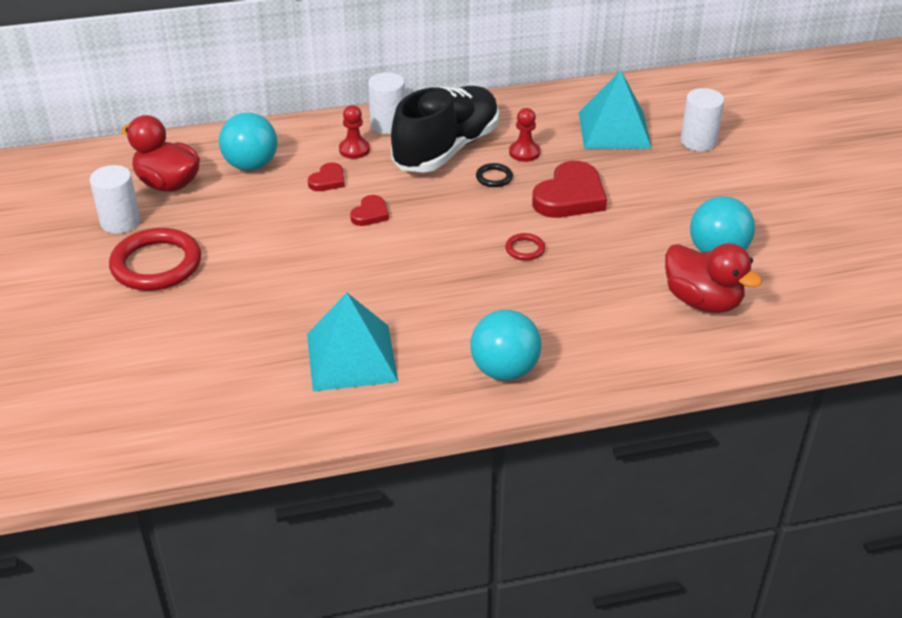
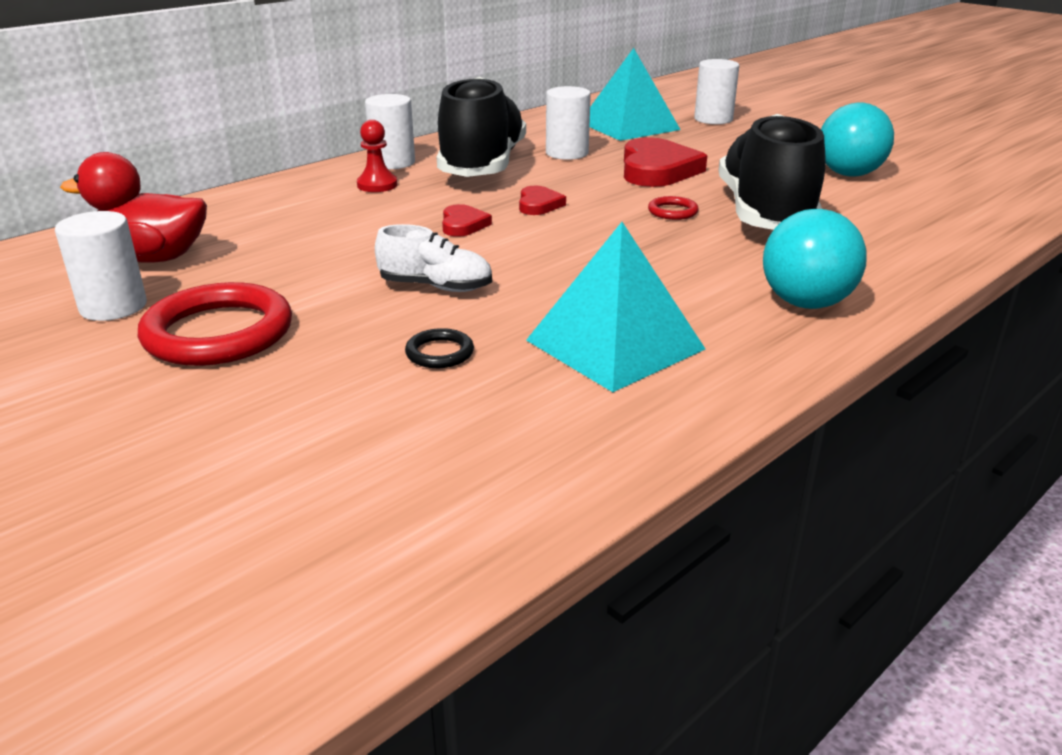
camera: 30 degrees left, 10 degrees down
turquoise ball [219,113,277,171] -> none
red heart [308,162,345,191] -> red heart moved to [519,186,566,215]
black ring [476,163,513,187] -> black ring moved to [405,328,474,368]
red pawn [509,108,540,162] -> white cylinder [546,86,591,160]
red duck [665,243,762,313] -> none
none -> white shoe [375,224,492,292]
none -> black shoe [718,114,826,230]

